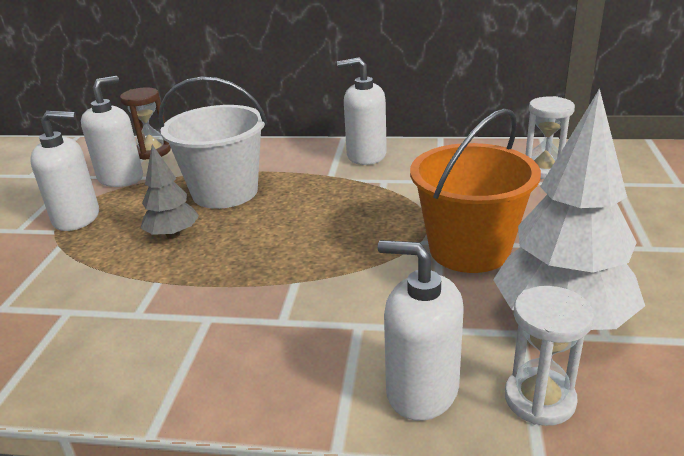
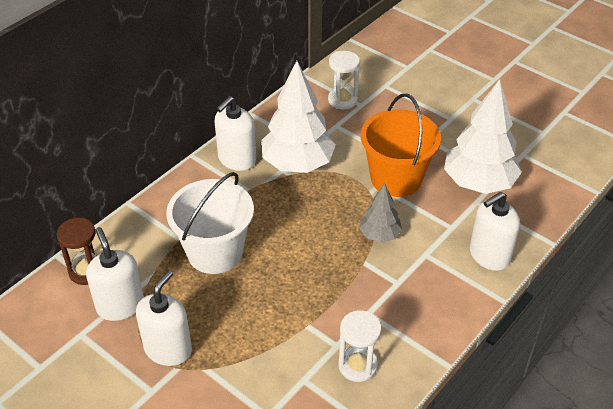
camera: 60 degrees left, 15 degrees up
grey tree [141,145,199,239] -> grey tree moved to [359,183,402,243]
white hourglass [505,286,594,426] -> white hourglass moved to [338,310,381,382]
none -> white tree [261,61,336,173]

